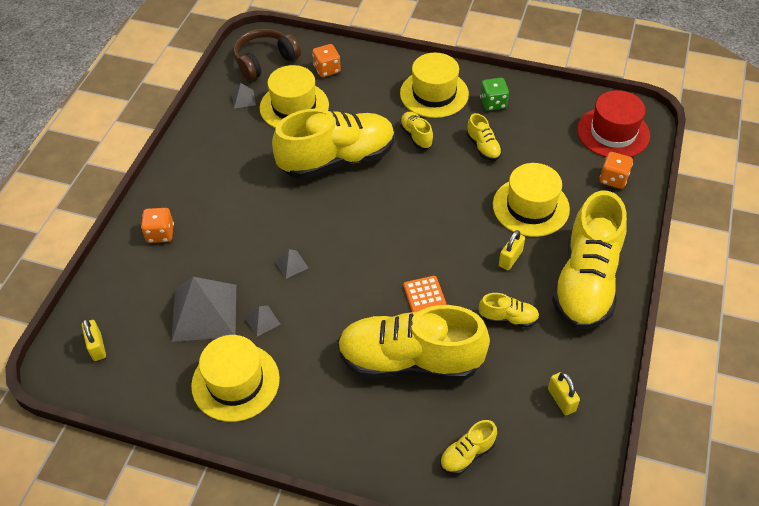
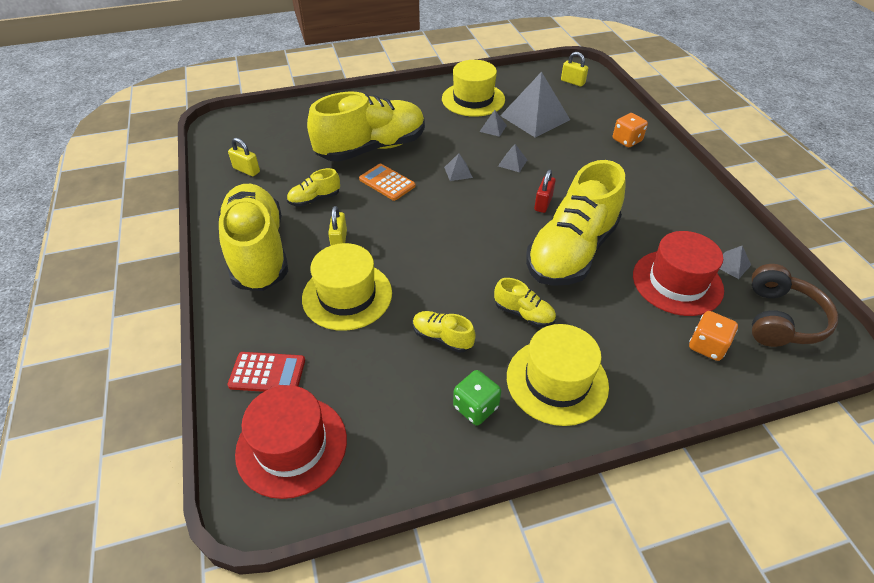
camera: 145 degrees right, 5 degrees down
yellow hat [260,65,329,128] -> red hat [633,231,724,316]
yellow shoe [440,420,497,474] -> none
orange dice [600,152,633,189] -> red calculator [227,352,305,392]
none -> grey pyramid [444,153,473,181]
none -> red padlock [534,169,556,213]

